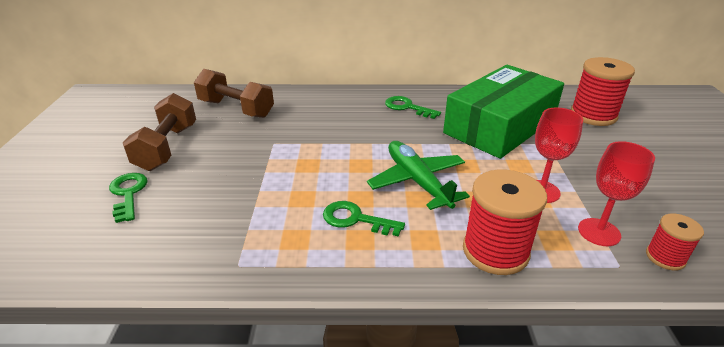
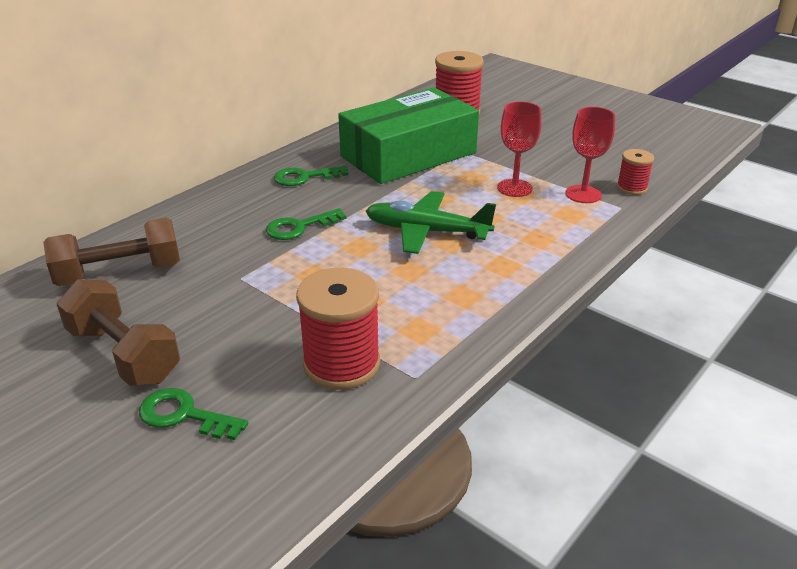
camera: 50 degrees left, 0 degrees up
green key [323,201,405,237] -> green key moved to [266,208,346,240]
green box [443,65,564,159] -> green box turned 60 degrees clockwise [338,87,479,184]
red spool [463,169,547,275] -> red spool moved to [296,268,380,390]

